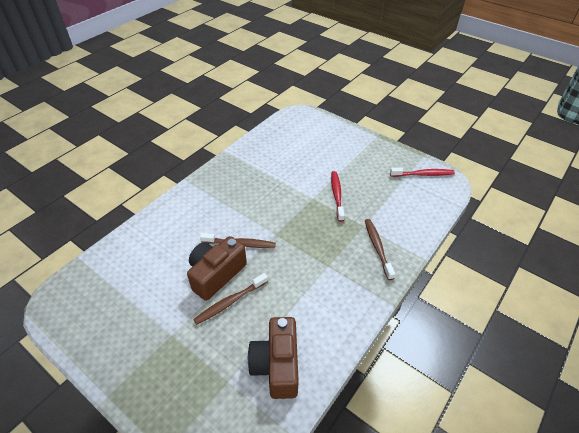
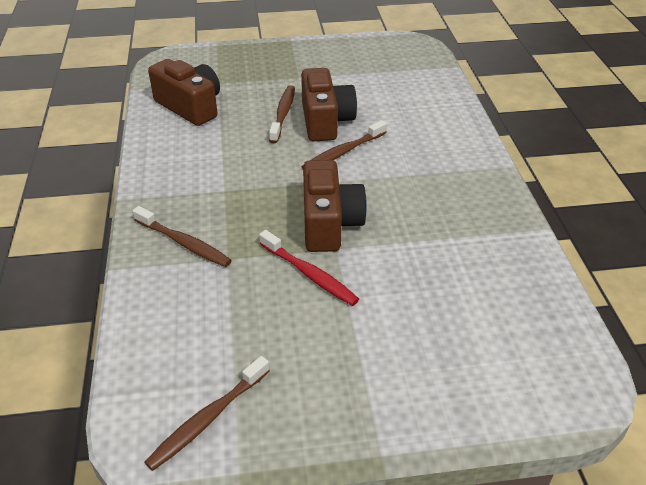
camera: 135 degrees right, 5 degrees down
red toothbrush [390,168,455,177] -> brown toothbrush [145,356,270,471]
none -> brown camera [303,160,367,252]

